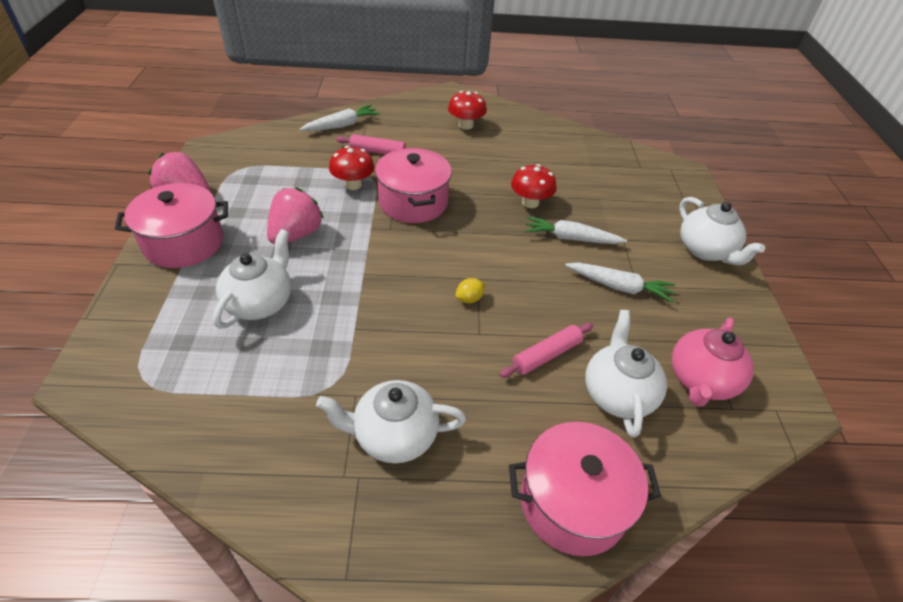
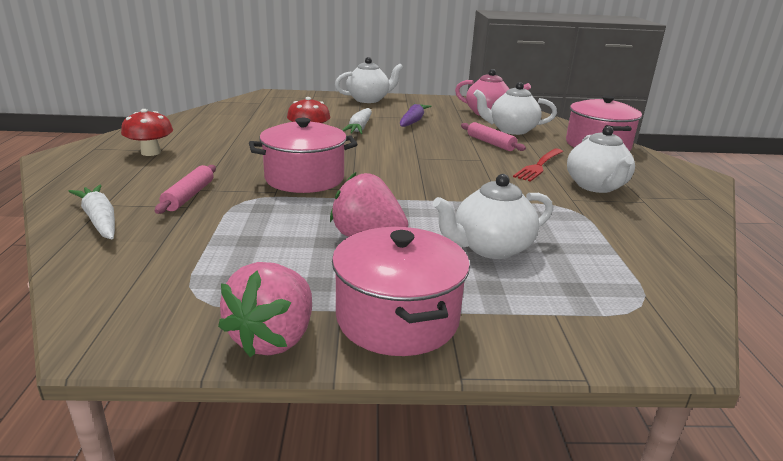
camera: 90 degrees left, 20 degrees down
white teapot [213,229,291,329] -> white teapot turned 45 degrees counterclockwise [433,174,553,259]
red mushroom [329,146,375,190] -> none
yellow lemon [455,278,485,303] -> none
white carrot [565,263,675,303] -> purple carrot [400,104,431,127]
none -> red fork [513,148,563,182]

